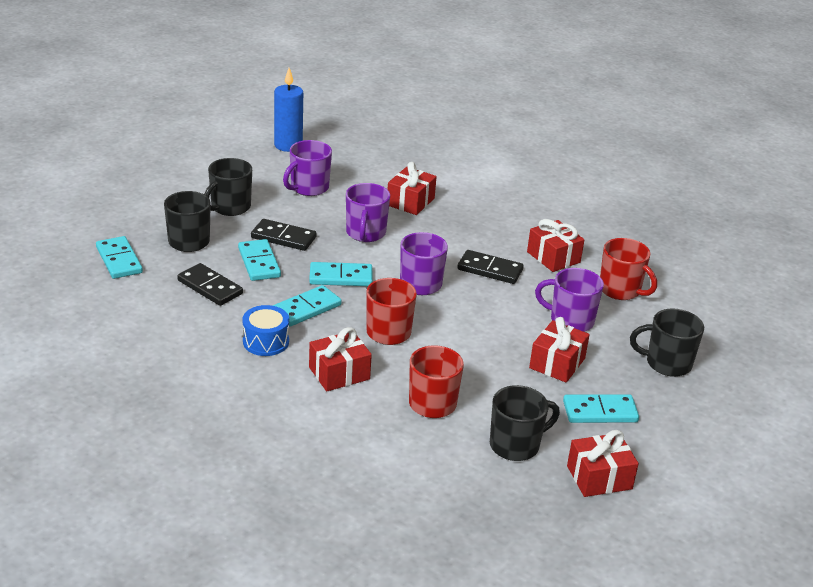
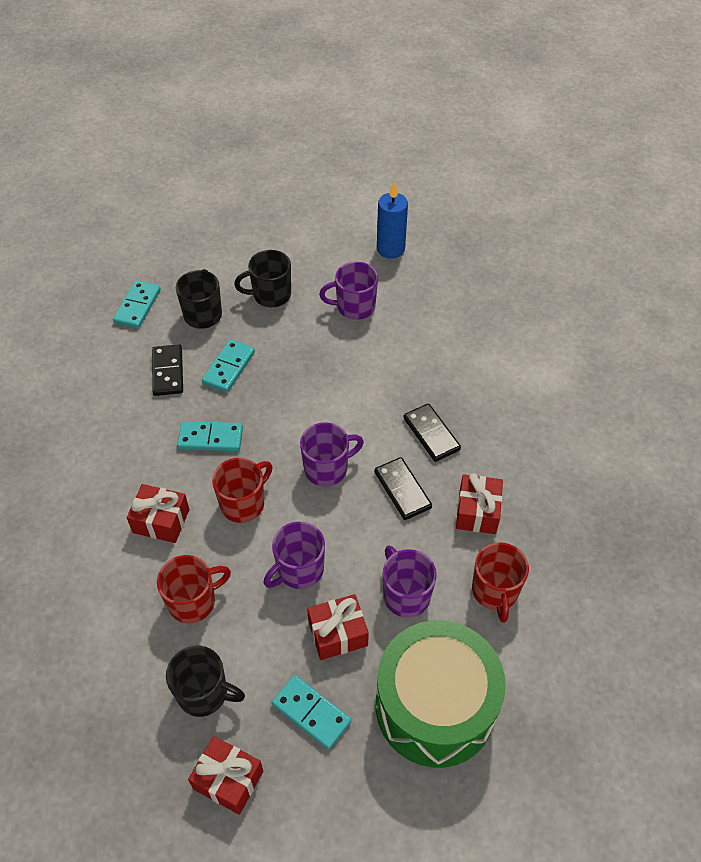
camera: 45 degrees right, 20 degrees up
blue drum [242,305,289,356] -> none
black domino [251,219,317,251] -> black domino moved to [403,403,461,462]
turquoise domino [309,262,373,286] -> none
purple mug [346,183,390,242] -> purple mug moved to [264,522,325,589]
red gift [388,162,437,215] -> none
black mug [630,309,704,377] -> green drum [376,620,506,768]

